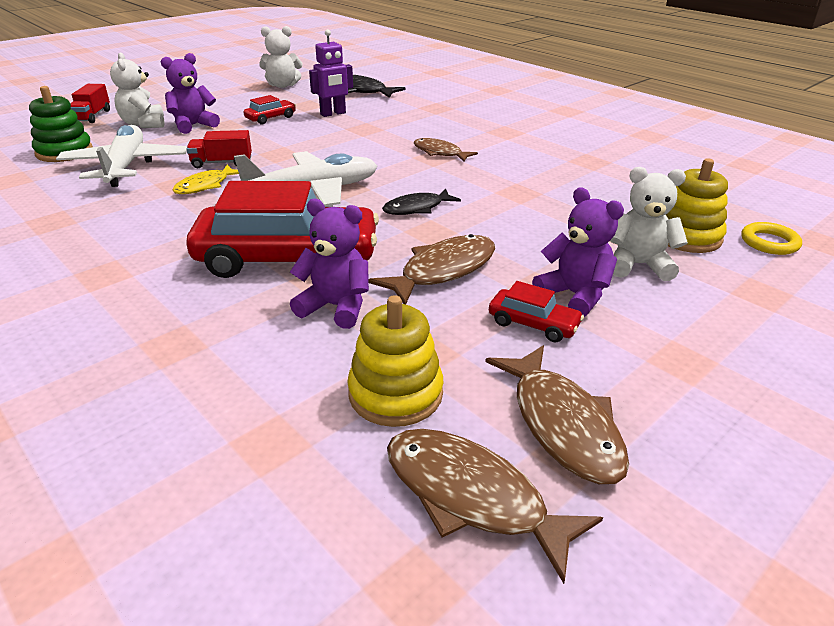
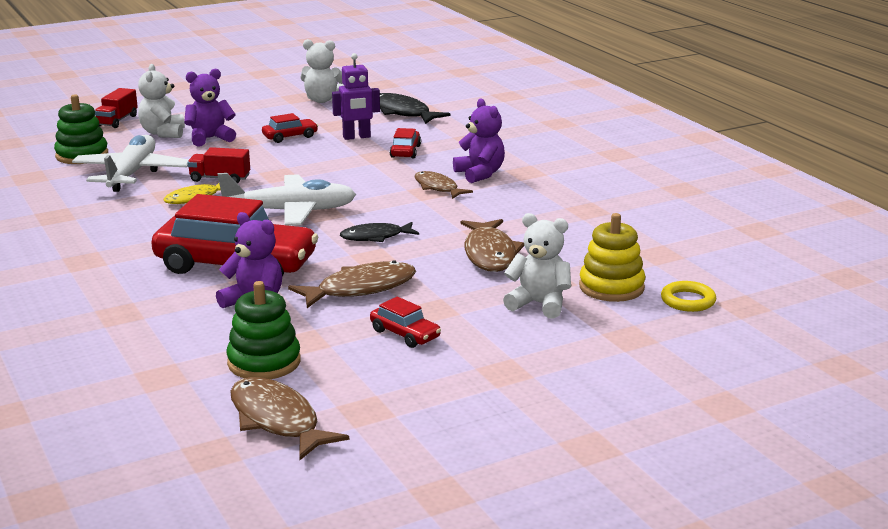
camera: 15 degrees right, 10 degrees down
yellow stacking toy [347,295,443,427] -> green stacking toy [226,281,301,379]
brown fish [485,345,629,484] -> brown fish moved to [461,219,524,272]
purple teddy bear [532,187,624,317] -> purple teddy bear moved to [453,99,505,183]
none -> red car [390,128,421,158]

